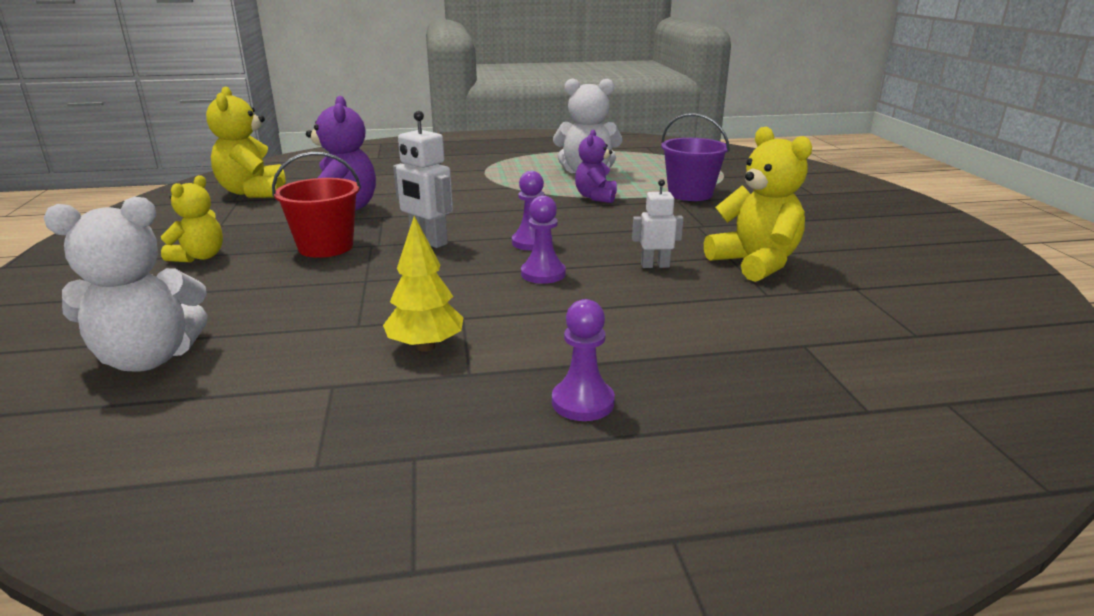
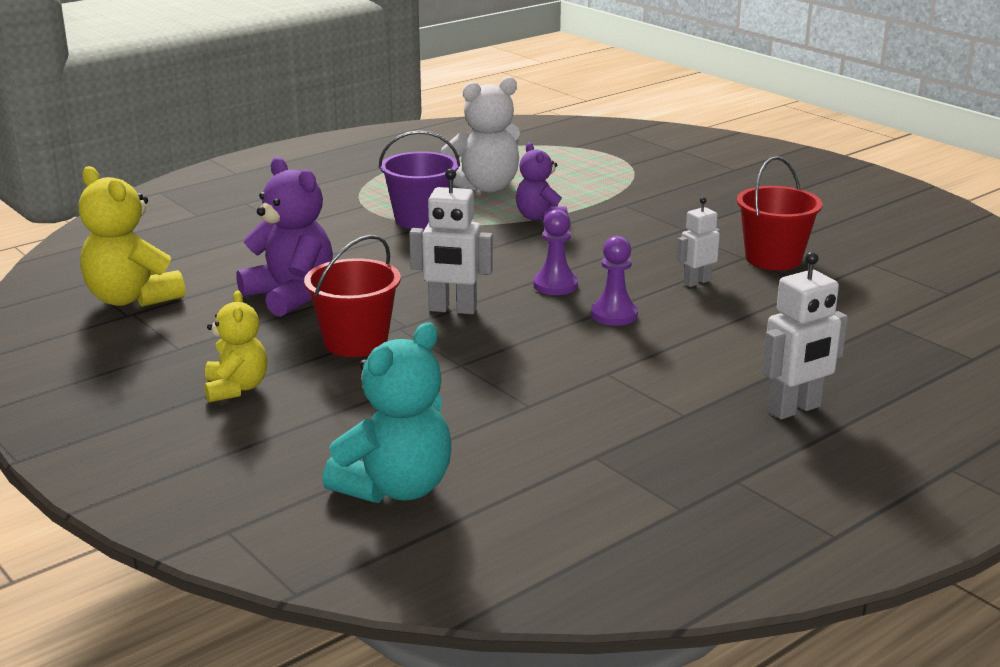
camera: 30 degrees left, 0 degrees up
white teddy bear [43,196,208,372] -> turquoise teddy bear [322,322,451,503]
yellow tree [383,216,463,352] -> none
purple pawn [552,299,615,421] -> white robot [762,252,848,419]
purple bucket [661,113,730,201] -> purple bucket moved to [379,130,460,230]
yellow teddy bear [704,127,812,282] -> red bucket [737,156,822,270]

